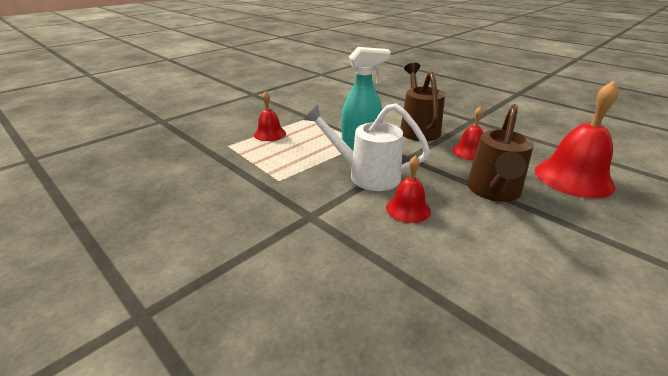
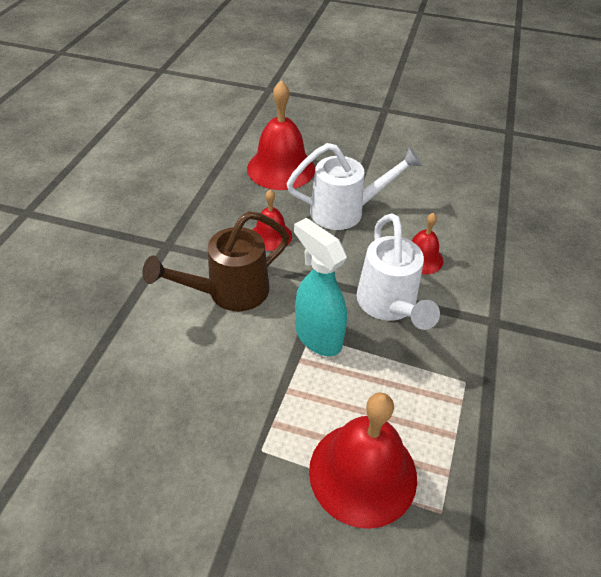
camera: 120 degrees left, 15 degrees up
red bell [254,91,286,141] -> red bell [309,392,417,529], size x1.82
brown watering can [467,104,534,202] -> white watering can [286,143,422,230]

